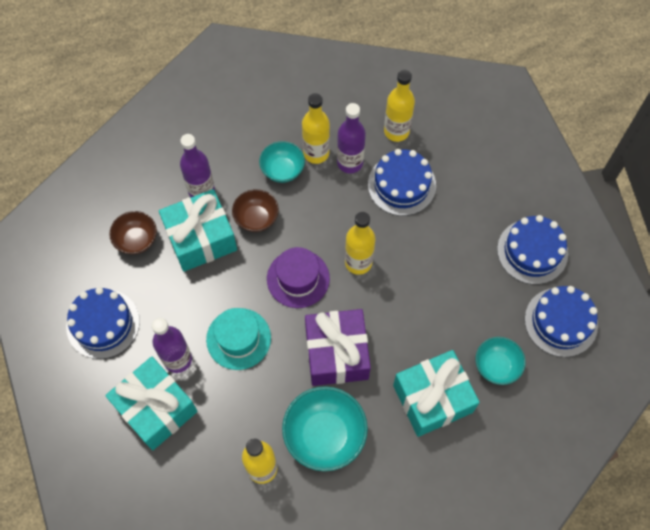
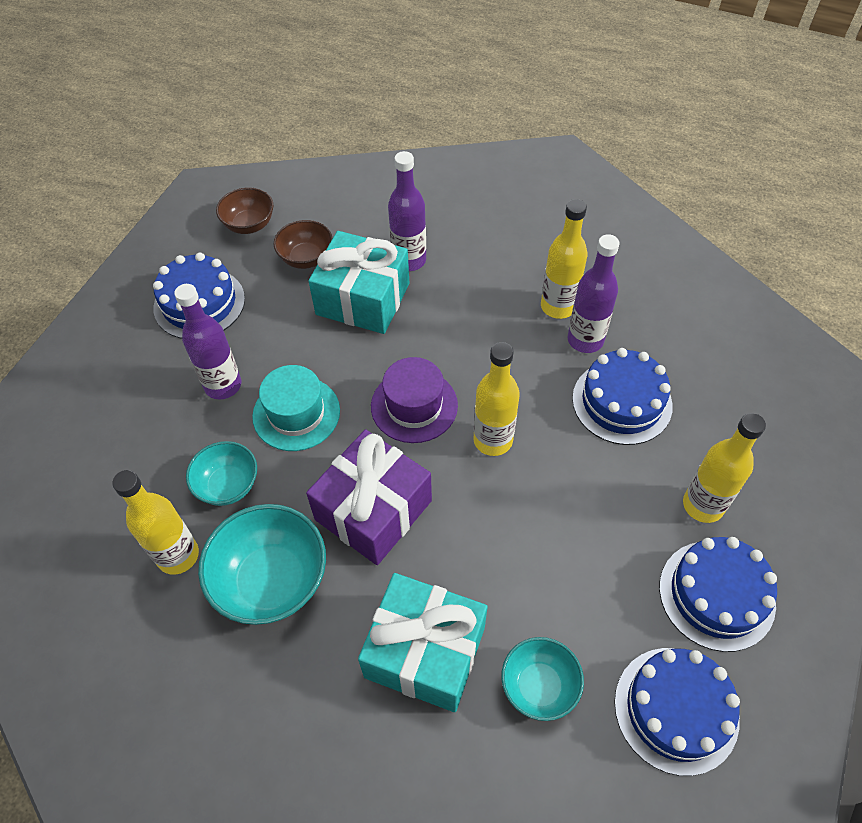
camera: 45 degrees right, 10 degrees down
turquoise gift [105,357,198,450] -> none
brown bowl [232,189,279,232] -> brown bowl moved to [216,187,274,234]
turquoise bowl [259,141,305,183] -> turquoise bowl moved to [186,441,257,506]
yellow bottle [384,69,415,142] -> yellow bottle moved to [683,413,766,523]

